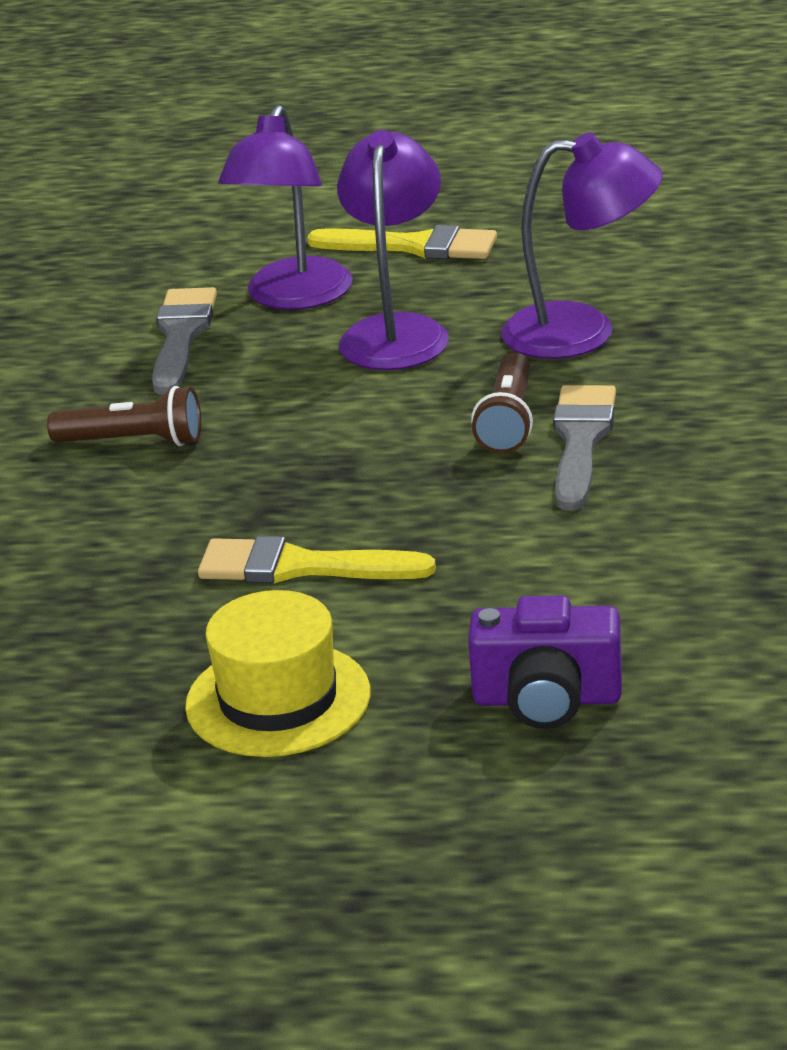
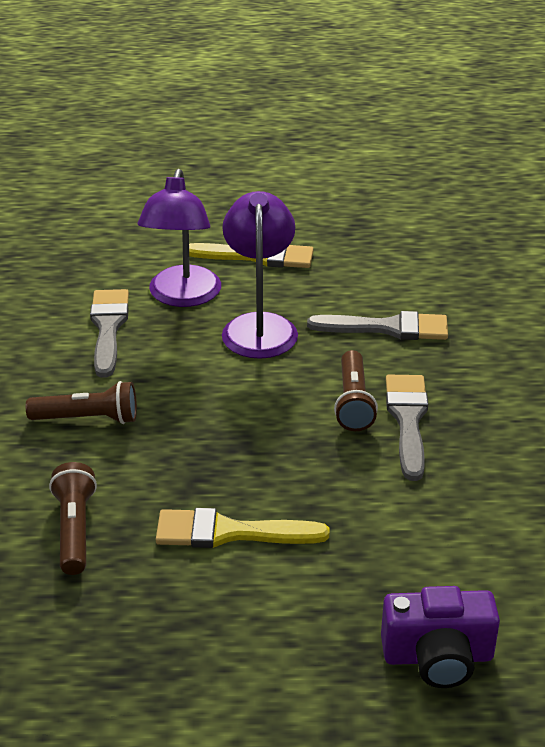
camera: 10 degrees left, 5 degrees up
yellow hat [185,590,370,757] -> none
purple lamp [501,132,663,359] -> grey brush [307,311,448,340]
none -> brown flashlight [49,462,97,575]

